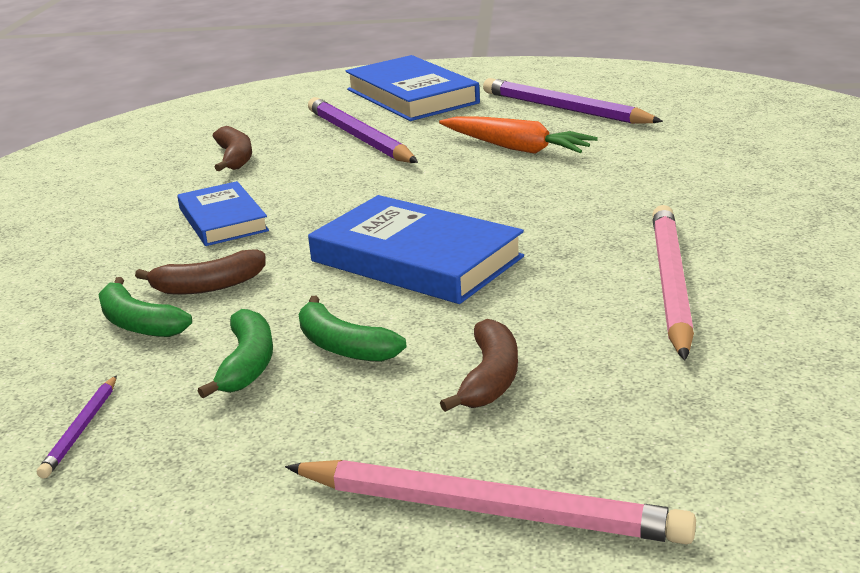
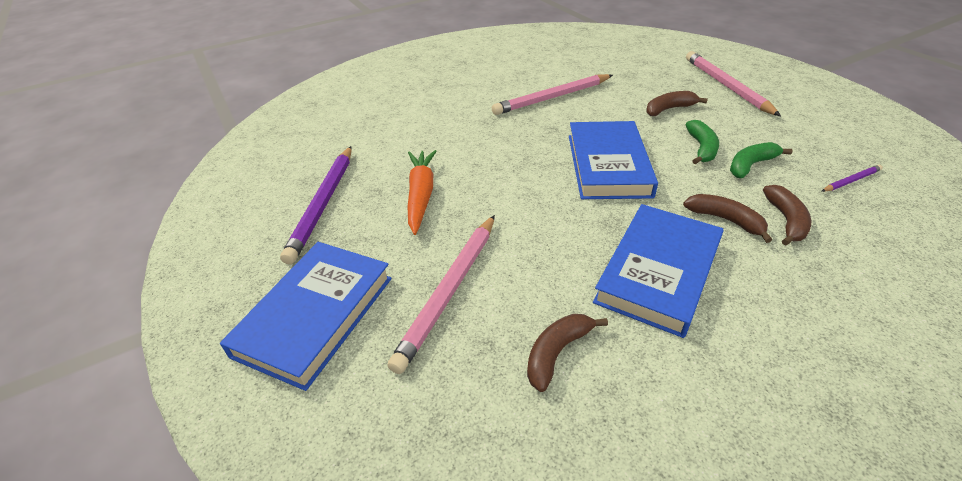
camera: 125 degrees left, 15 degrees up
green banana [98,277,192,337] -> brown banana [763,185,811,246]
blue book [177,181,269,246] -> blue book [593,204,723,338], size x1.60
purple pencil [308,97,418,163] -> pink pencil [387,215,495,374]

